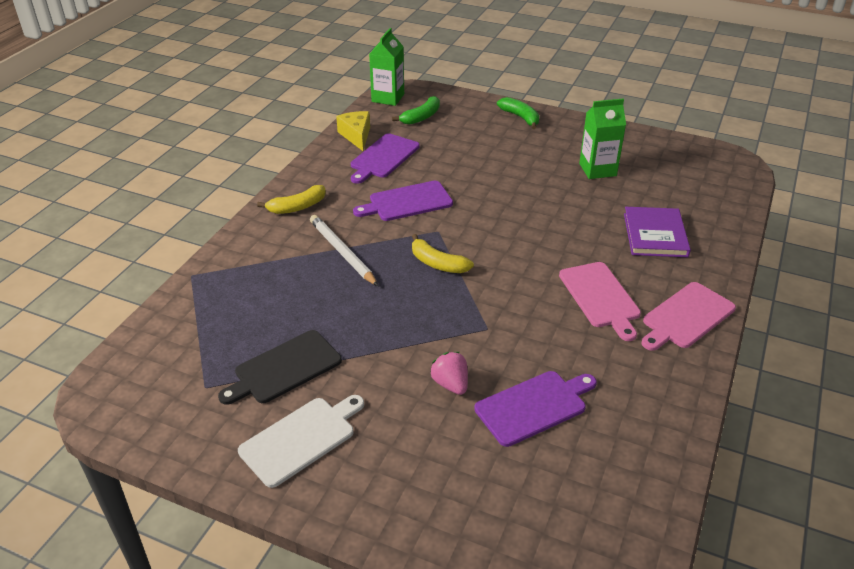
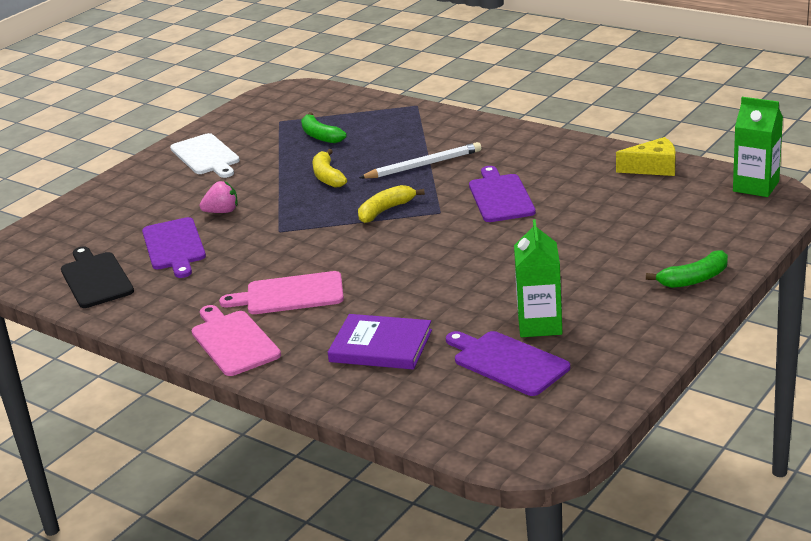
camera: 105 degrees right, 10 degrees down
black cutting board [218,330,342,405] -> black cutting board moved to [61,246,134,308]
yellow banana [257,185,326,214] -> yellow banana moved to [312,149,347,188]
purple cutting board [351,133,420,184] -> purple cutting board moved to [446,331,570,396]
green banana [392,96,440,125] -> green banana moved to [301,112,347,143]

